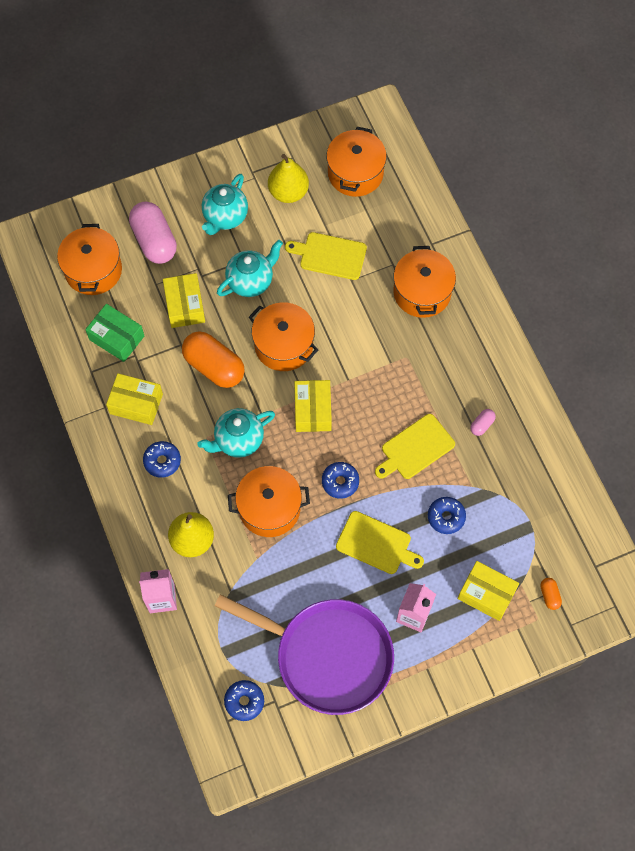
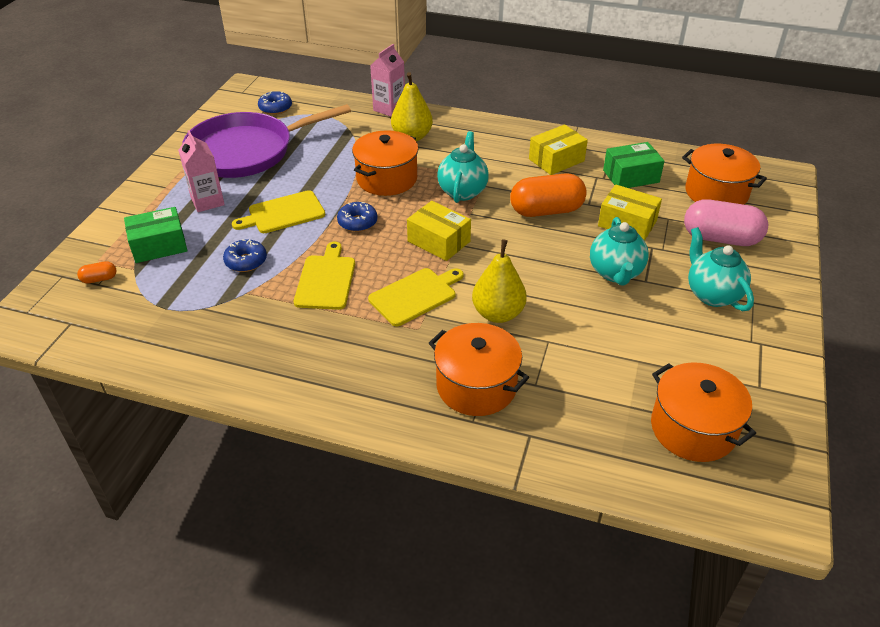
camera: 130 degrees right, 25 degrees down
blue donut [143,441,181,478] -> none
orange pot [249,302,318,371] -> none
yellow pear [268,154,309,203] -> yellow pear moved to [472,239,527,323]
yellow cutting board [285,232,367,280] -> yellow cutting board moved to [368,268,464,326]
yellow box [457,561,519,621] -> green box [124,207,187,263]
pink capsule [470,409,496,436] -> none
orange capsule [540,578,562,610] -> orange capsule turned 45 degrees counterclockwise [77,261,116,284]

